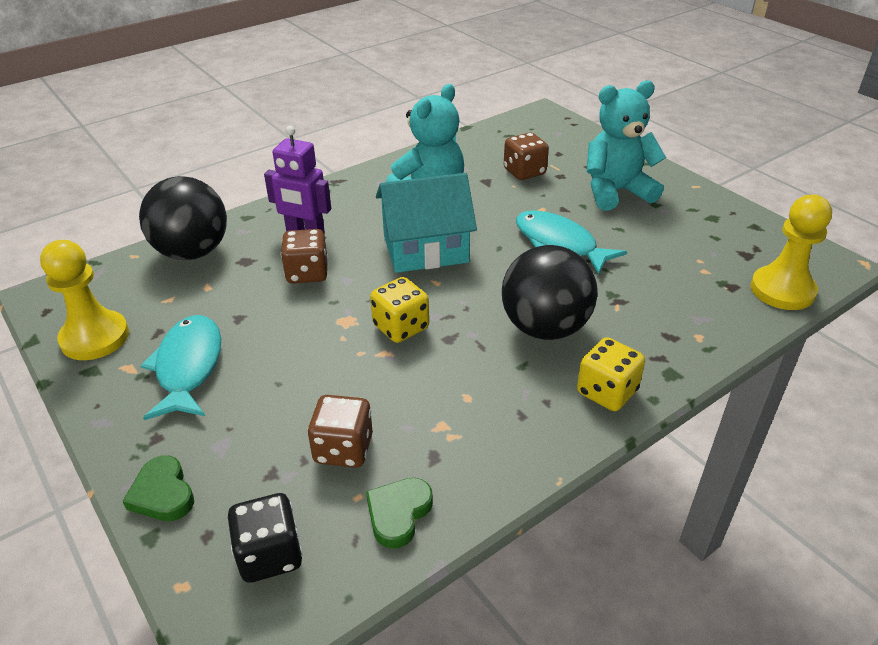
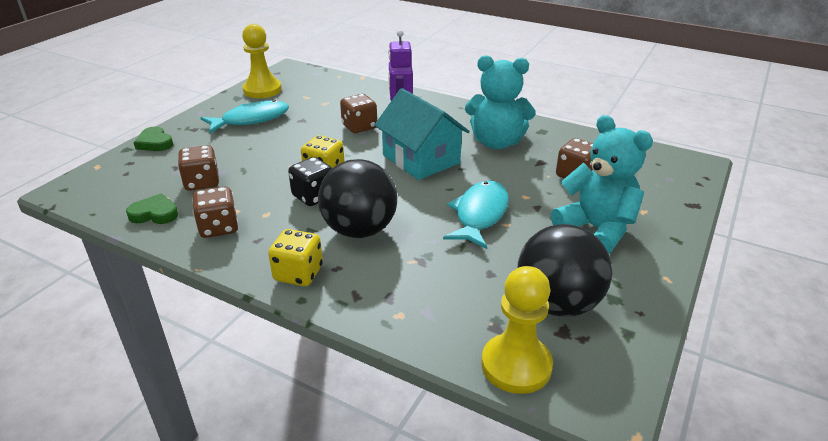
camera: 65 degrees right, 5 degrees down
green heart [122,455,194,521] -> green heart turned 75 degrees counterclockwise [134,127,173,151]
black ball [139,176,227,260] -> black ball moved to [518,224,612,317]
black dice [228,493,303,583] -> black dice moved to [288,157,332,206]
none -> brown dice [192,187,238,238]

